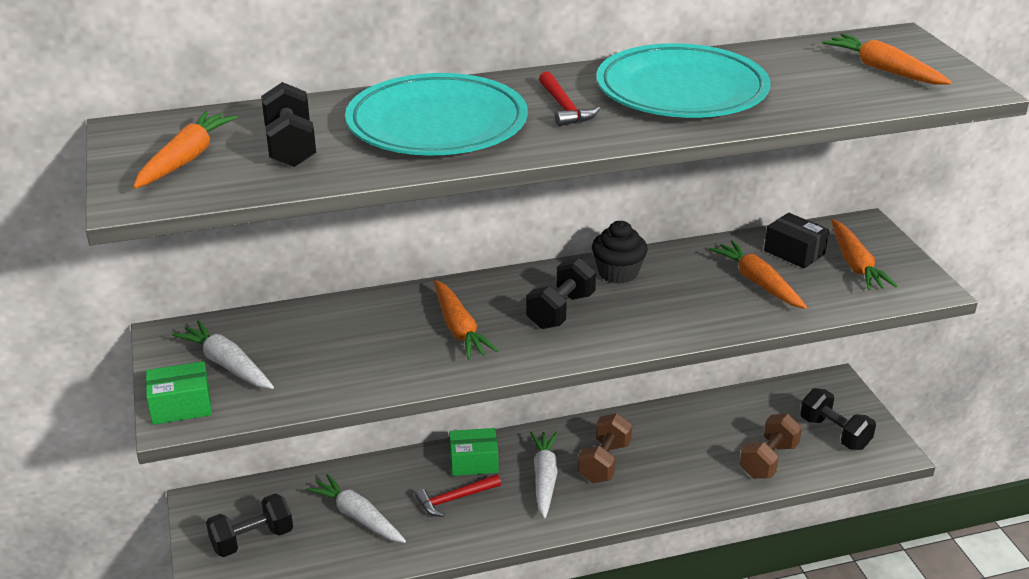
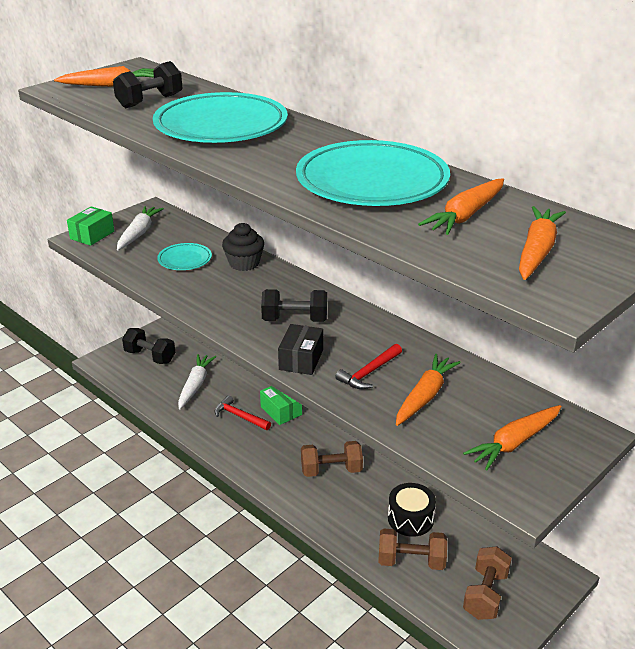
camera: 60 degrees right, 0 degrees up
green box [146,361,212,425] -> green box turned 75 degrees clockwise [67,206,114,246]
orange carrot [434,280,499,360] -> orange carrot moved to [418,178,504,235]
white carrot [530,432,558,518] -> none
red hammer [539,72,600,126] -> red hammer moved to [335,344,402,389]
black cupcake [592,221,648,284] -> black cupcake moved to [222,223,264,271]
black box [764,213,829,268] -> black box moved to [278,324,323,375]
black dumbbell [800,388,876,450] -> brown dumbbell [463,546,512,620]
none -> turquoise plate [157,243,212,270]
none -> black drum [388,483,436,537]

